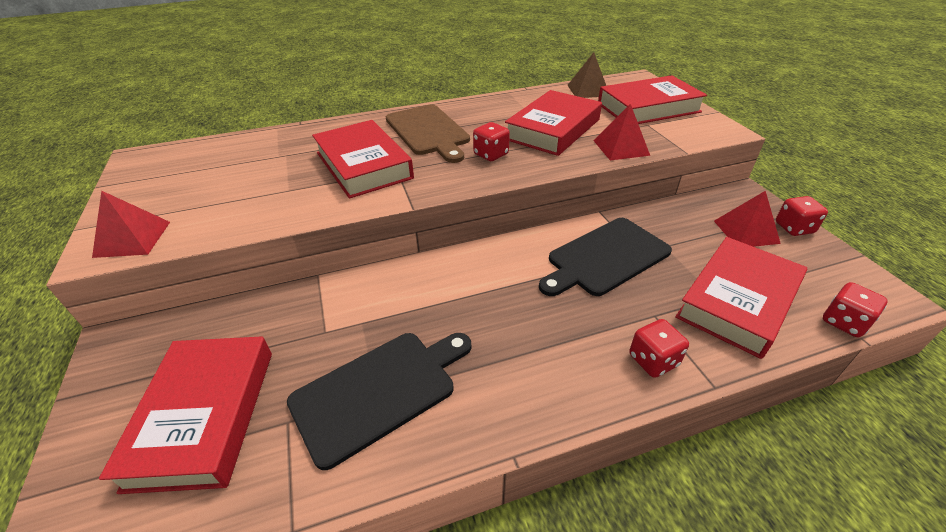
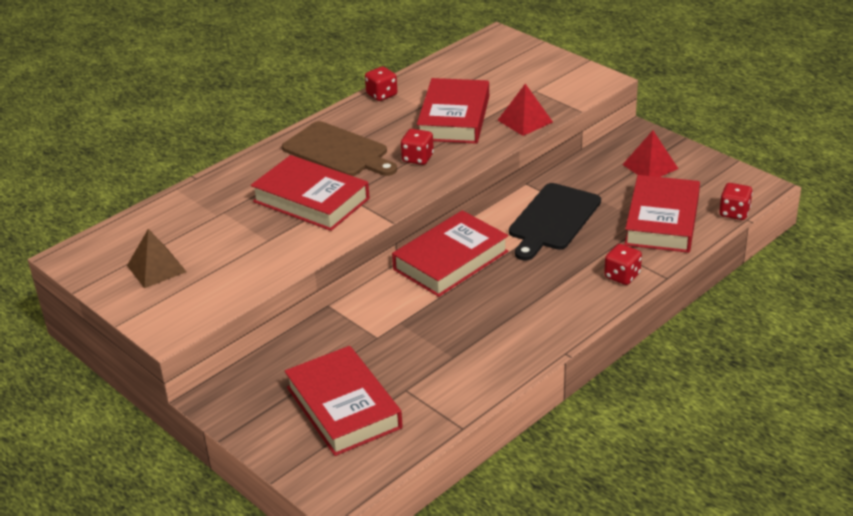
camera: 25 degrees left, 5 degrees down
red pyramid [92,191,170,258] -> none
black cutting board [287,333,471,470] -> none
brown pyramid [567,52,606,98] -> brown pyramid moved to [127,229,186,288]
red book [598,75,707,124] -> red book moved to [392,210,508,297]
red dice [776,196,828,236] -> red dice moved to [365,67,397,101]

